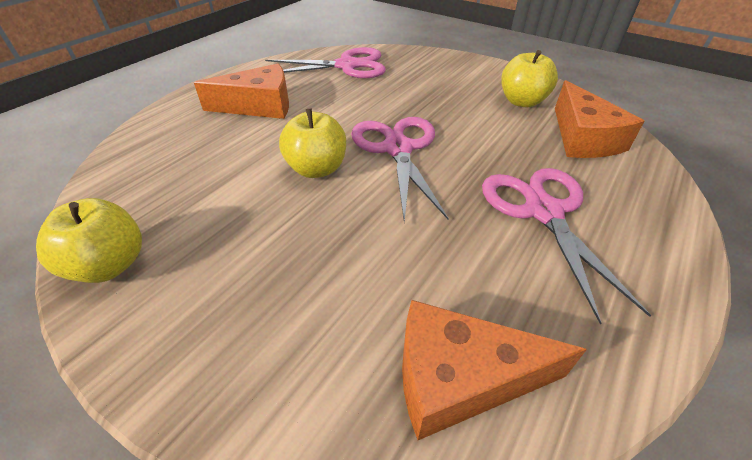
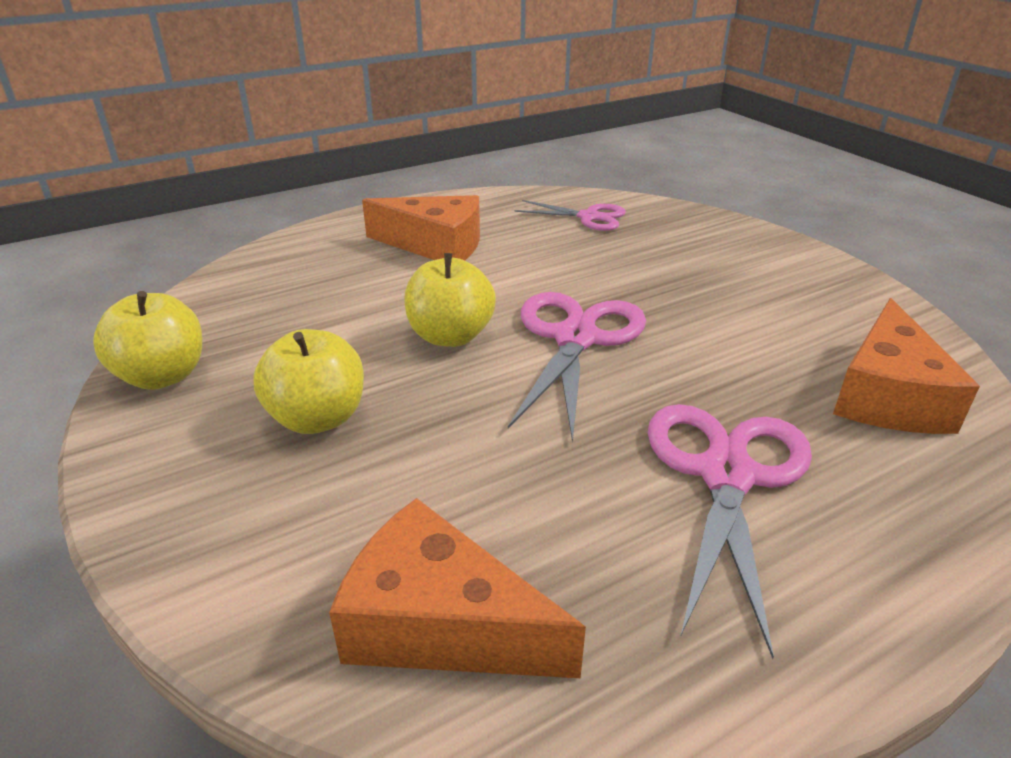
camera: 25 degrees right, 10 degrees down
pink scissors [265,47,386,78] -> pink scissors [515,200,626,231], size x0.61
yellow apple [501,50,558,107] -> yellow apple moved to [253,329,364,434]

